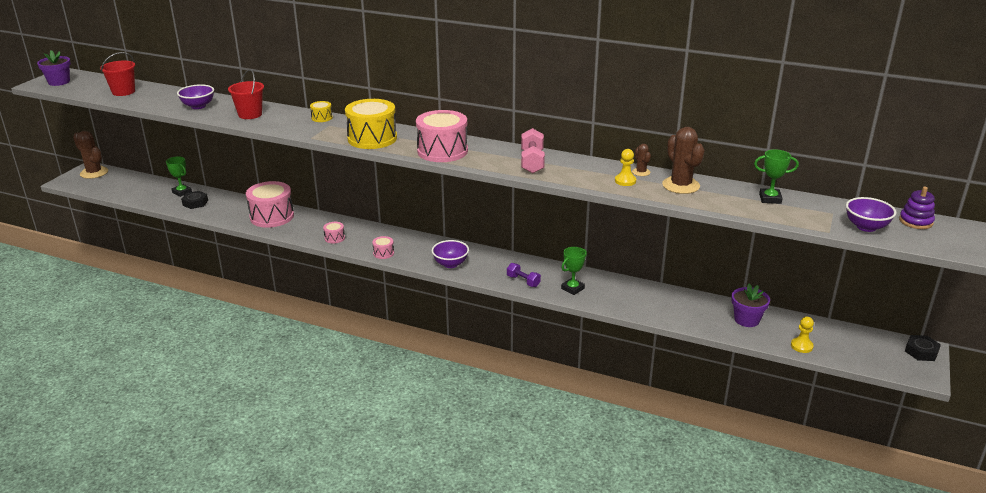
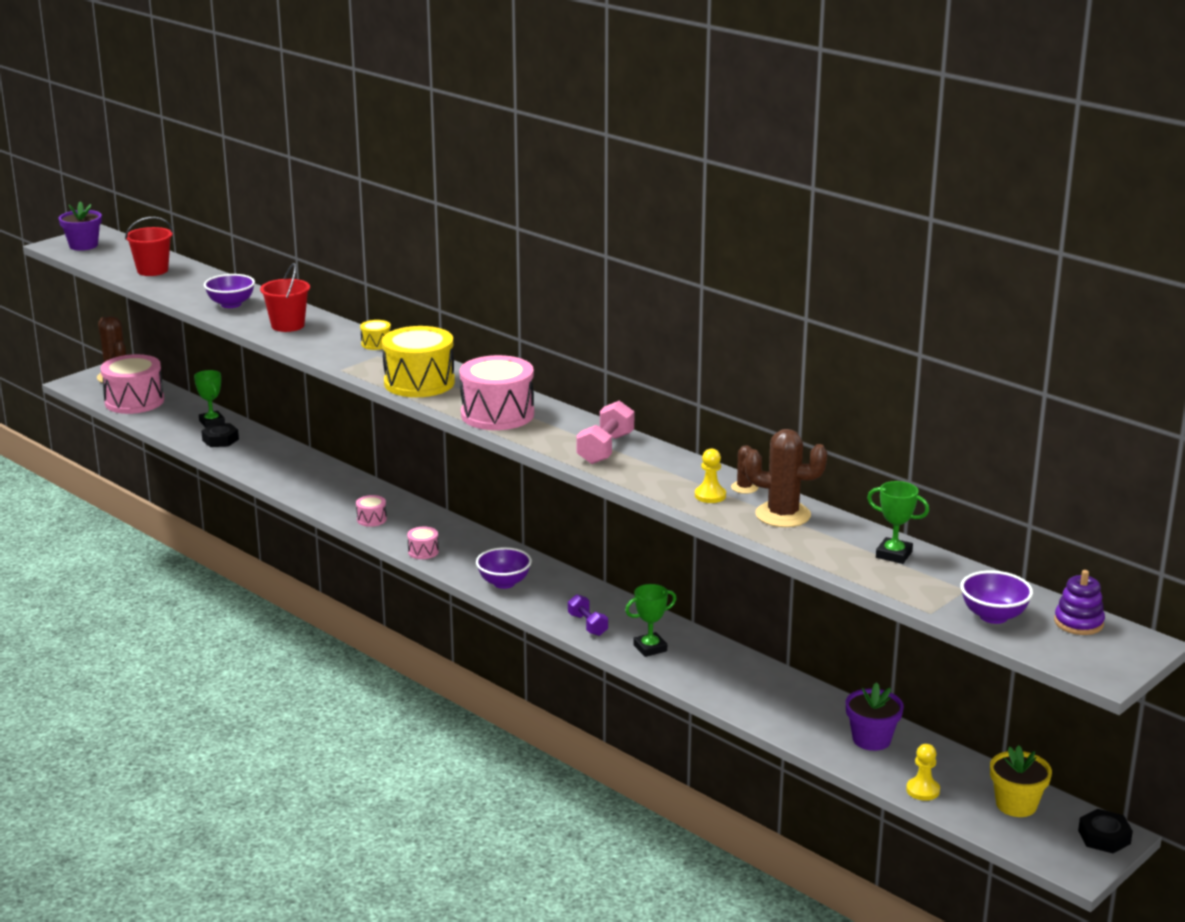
camera: 20 degrees right, 5 degrees down
pink drum [246,181,294,228] -> pink drum moved to [100,354,164,414]
brown cactus [662,127,704,194] -> brown cactus turned 75 degrees counterclockwise [745,429,827,527]
none -> yellow flower pot [990,745,1052,817]

